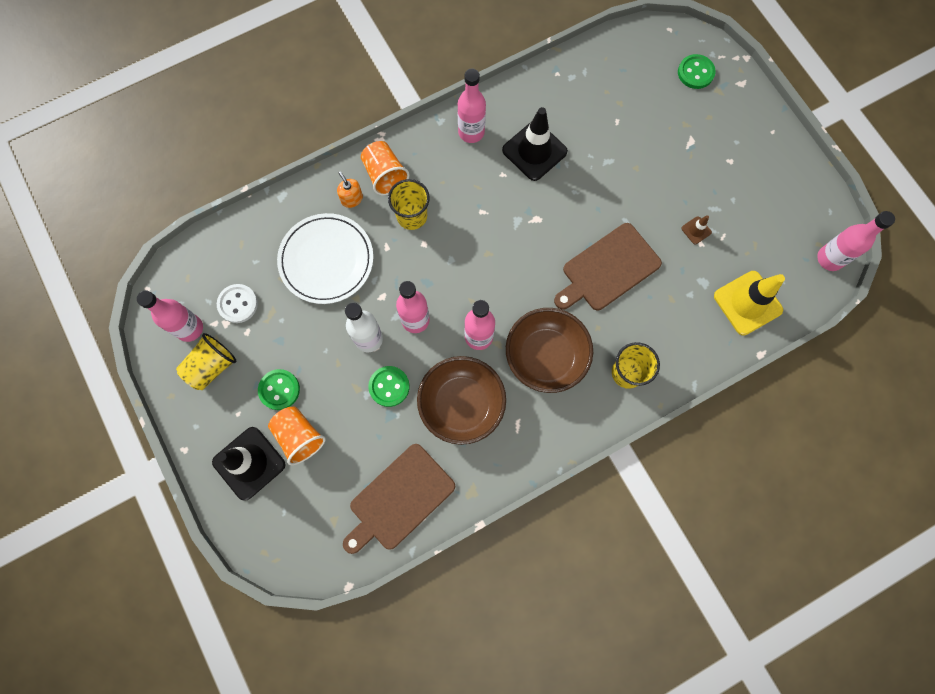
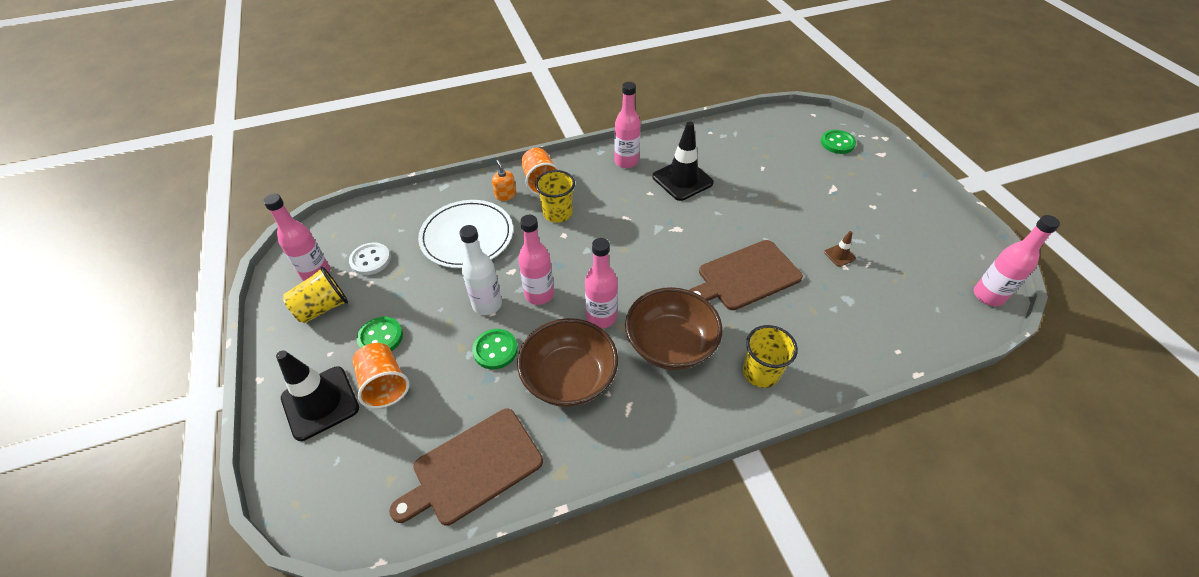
camera: 10 degrees right, 25 degrees down
yellow traffic cone [714,271,785,336] -> none

